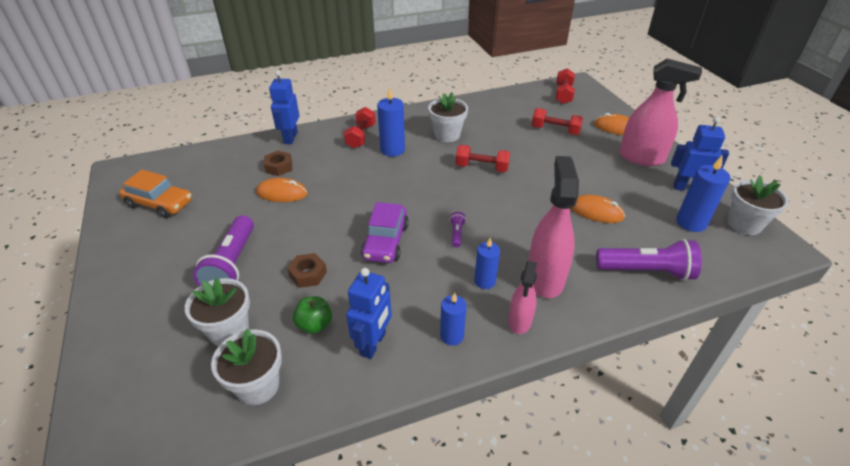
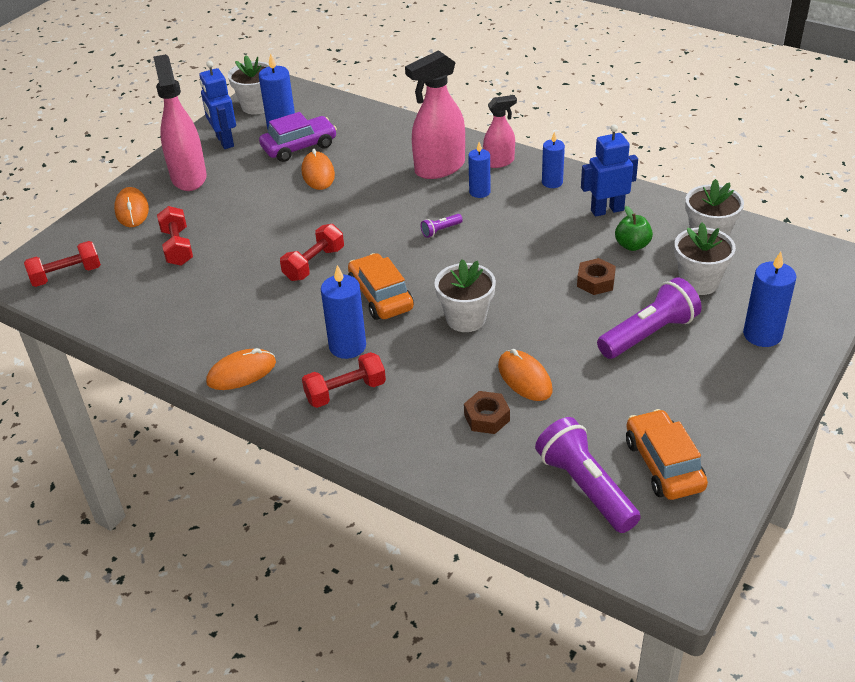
camera: 125 degrees left, 0 degrees up
blue robot [269,70,299,144] -> none
purple car [361,202,409,263] -> purple car moved to [259,112,337,162]
white flower pot [428,92,468,142] -> white flower pot moved to [434,259,496,332]
red dumbbell [456,145,510,172] -> red dumbbell turned 60 degrees clockwise [280,224,344,281]
purple flashlight [596,239,702,281] -> purple flashlight moved to [535,417,641,533]
none -> orange mouse [206,348,276,390]
none -> orange car [348,253,414,320]
none -> blue candle [743,252,796,347]

